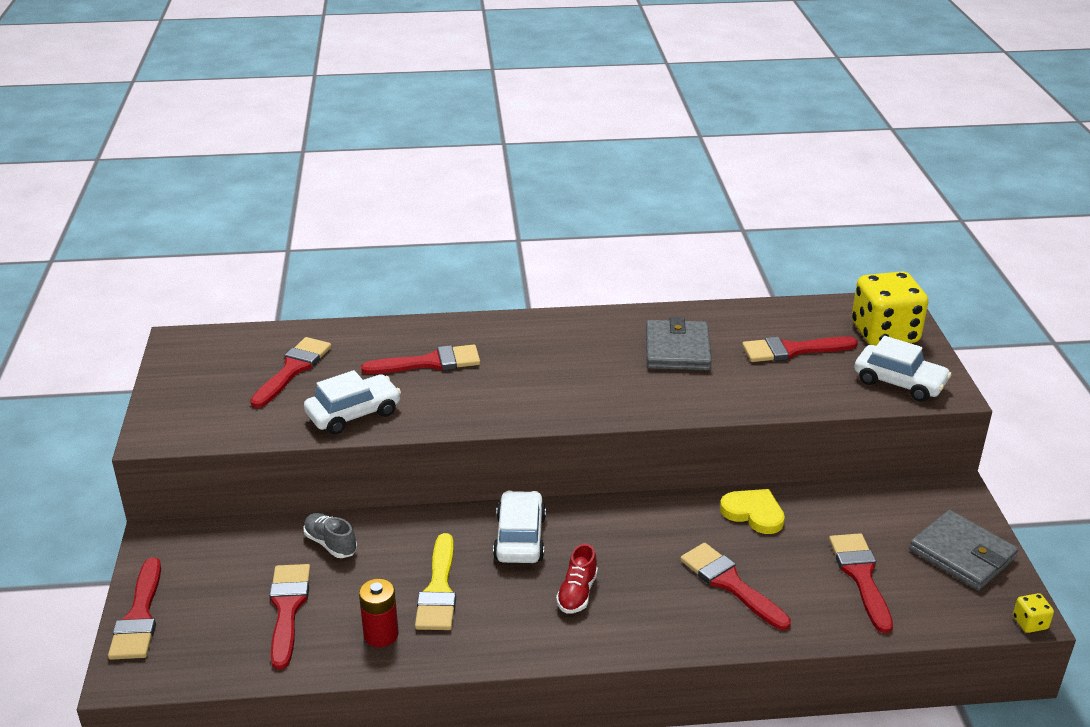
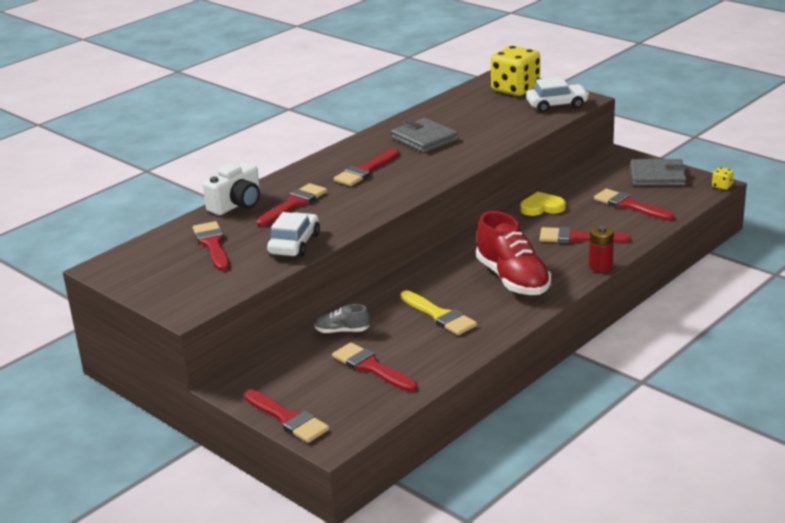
camera: 40 degrees left, 5 degrees down
red battery [359,578,398,647] -> red battery moved to [589,226,614,273]
white car [493,490,546,563] -> none
red shoe [556,544,598,614] -> red shoe [476,211,551,295], size x2.11
red brush [742,336,858,362] -> red brush moved to [334,149,400,186]
none -> white camera [203,162,260,215]

